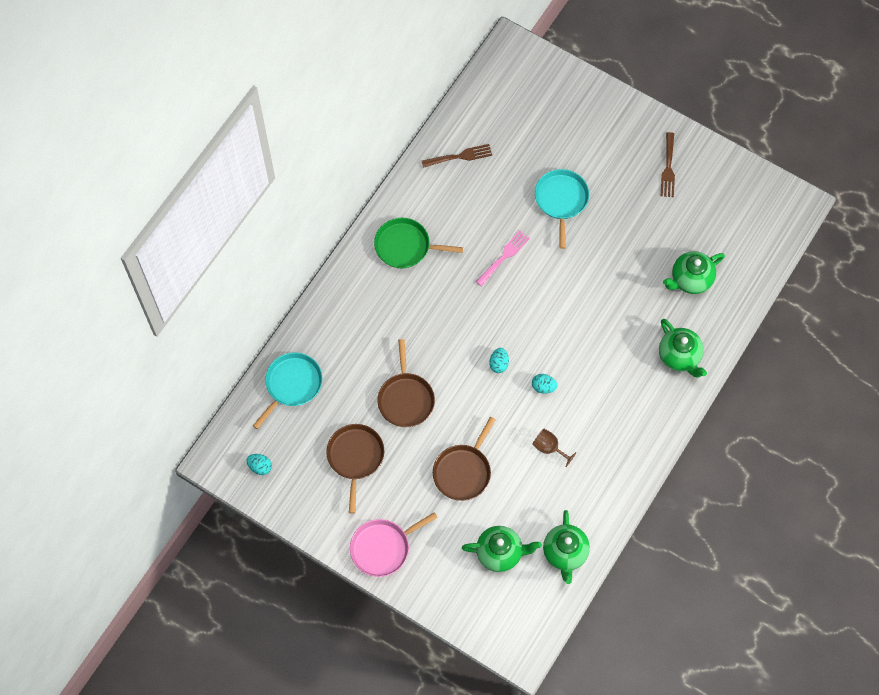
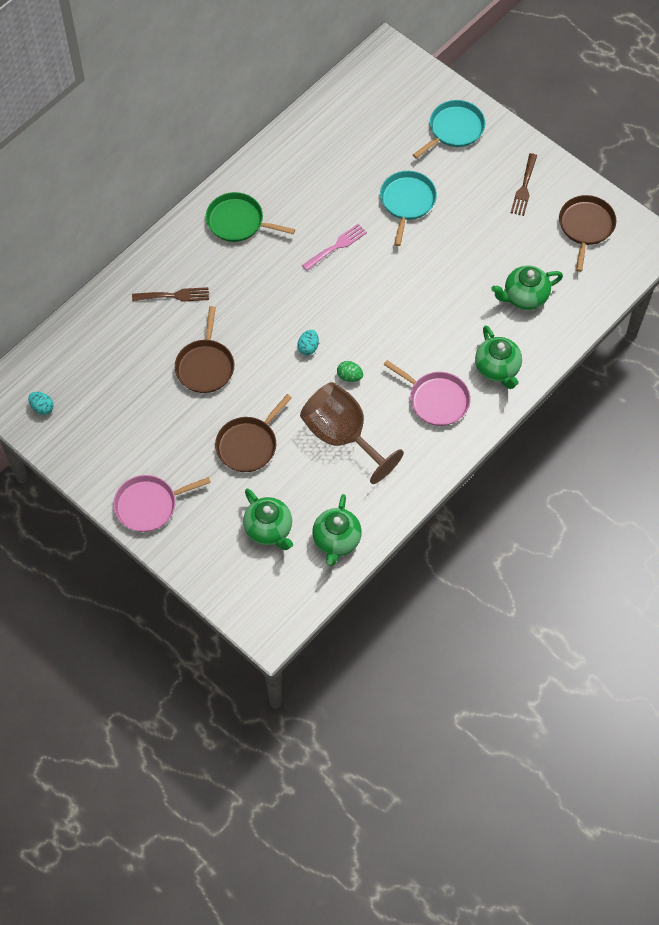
camera: 10 degrees right, 5 degrees down
turquoise pan [253,352,322,429] -> turquoise pan moved to [413,100,485,159]
brown pan [326,424,384,514] -> brown pan moved to [559,195,616,272]
brown fork [422,144,492,168] -> brown fork moved to [132,287,209,302]
green teapot [462,526,542,572] -> green teapot turned 45 degrees clockwise [243,489,293,550]
turquoise egg [532,374,558,394] -> green egg [337,361,363,382]
brown goblet [532,428,577,467] -> brown goblet [300,382,404,484], size x2.32
none -> pink pan [383,360,471,426]

